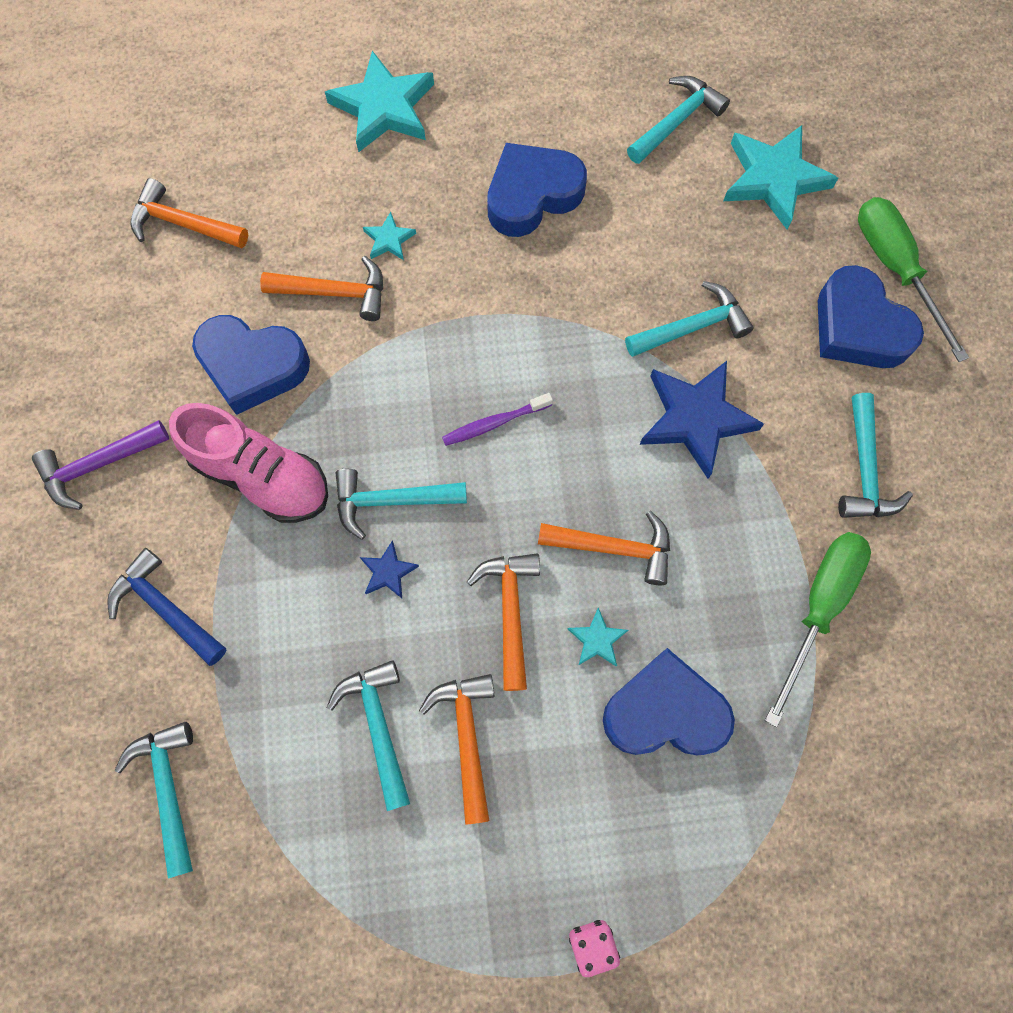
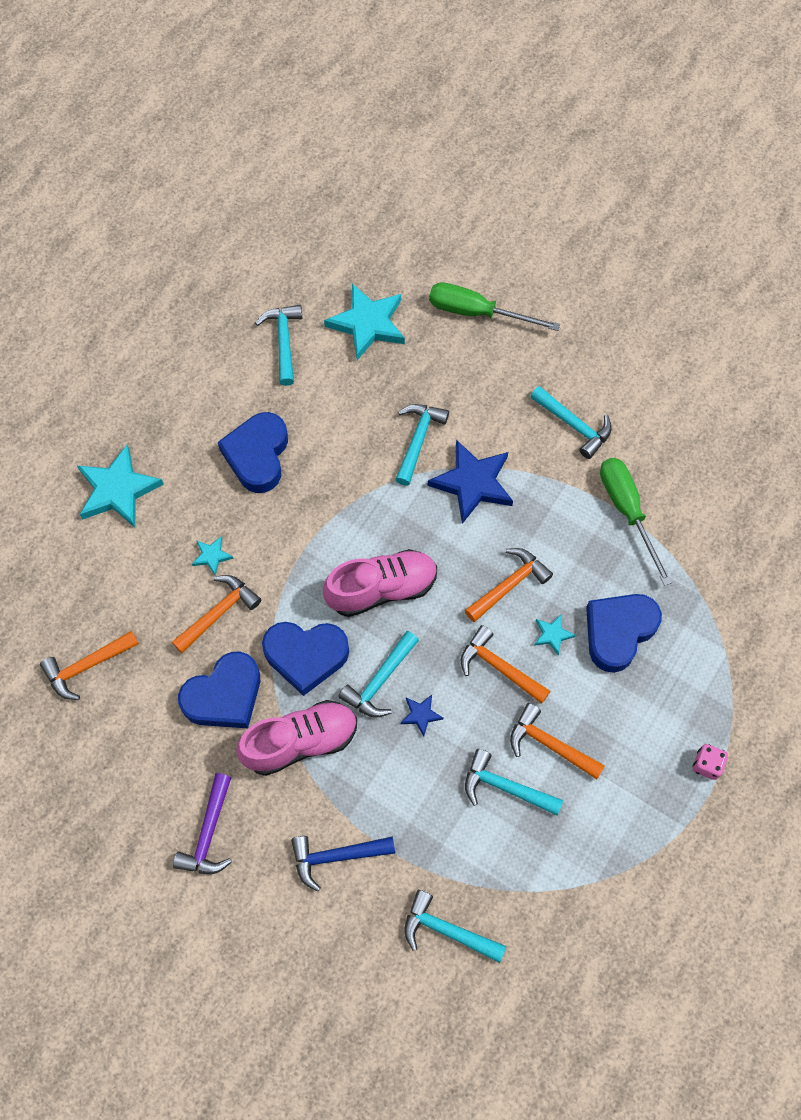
camera: 50 degrees left, 5 degrees down
purple toothbrush [442,393,553,446] -> pink shoe [323,549,437,617]
blue heart [818,265,924,368] -> blue heart moved to [262,622,349,696]

